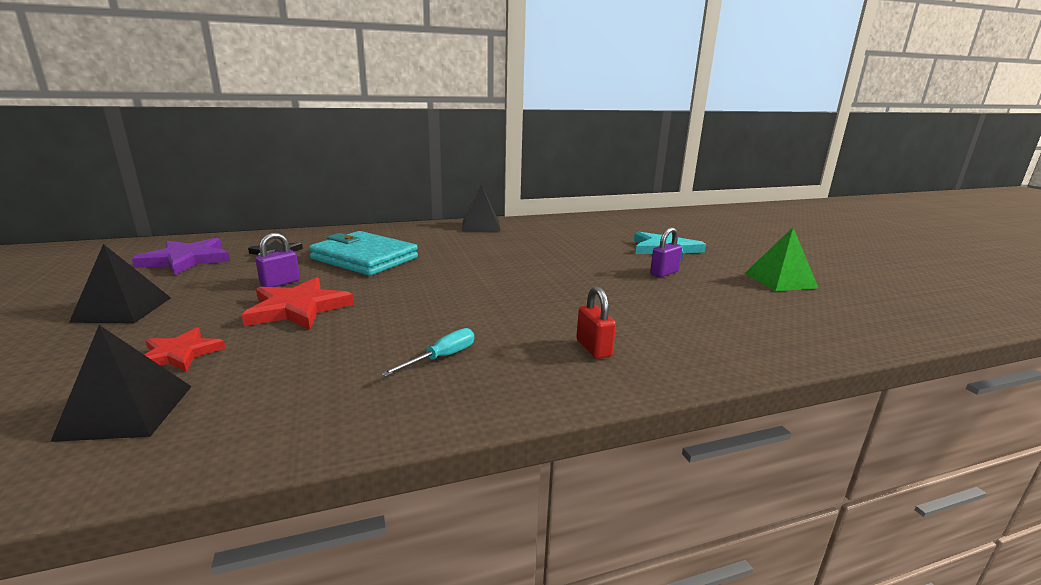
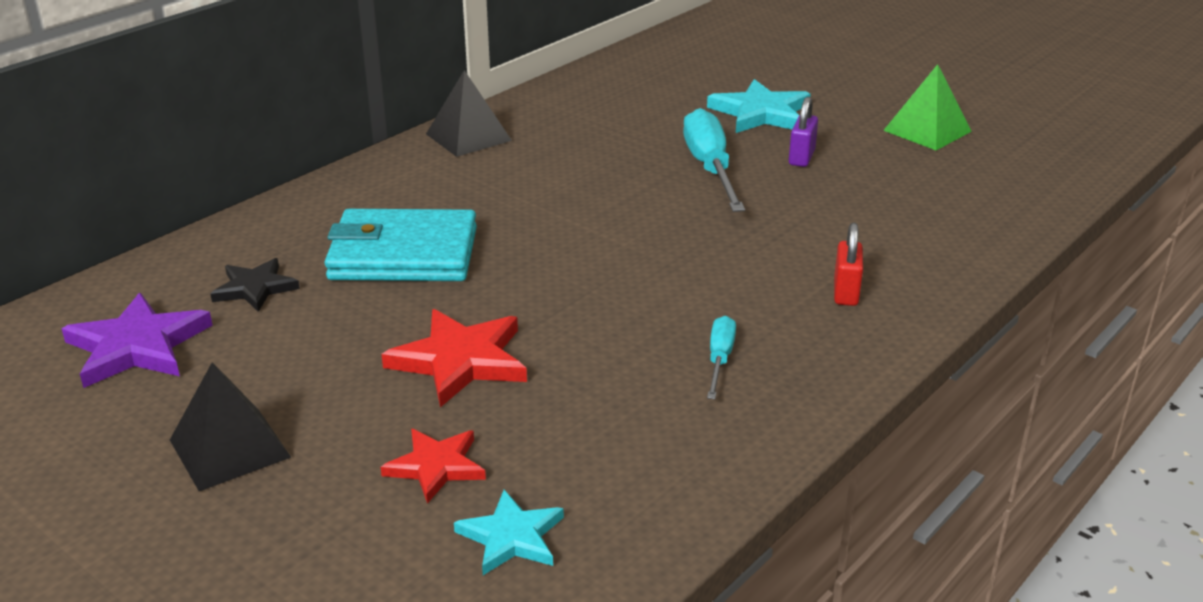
camera: 30 degrees left, 10 degrees up
black pyramid [50,325,192,442] -> turquoise star [454,490,564,575]
purple padlock [255,233,300,287] -> none
red padlock [576,286,616,359] -> red padlock turned 60 degrees clockwise [834,223,863,306]
none -> turquoise screwdriver [683,108,745,212]

